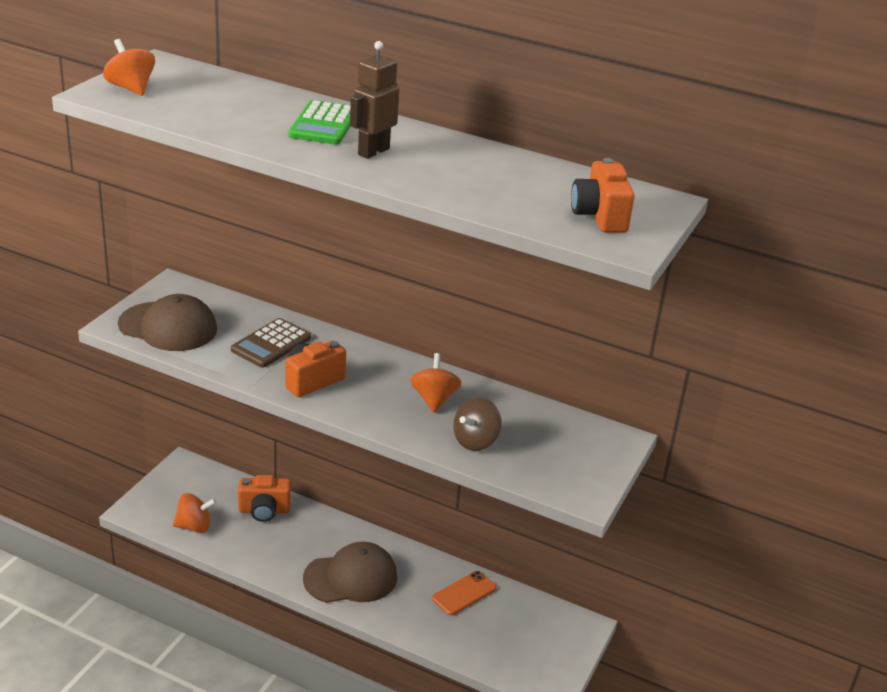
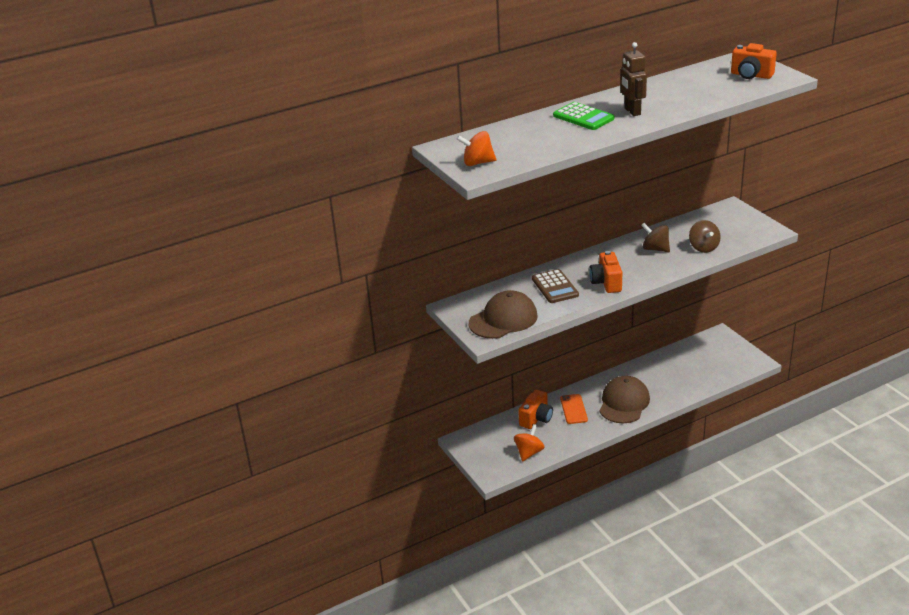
camera: 50 degrees left, 0 degrees up
orange spinning top [410,353,462,413] -> brown spinning top [641,223,670,252]
orange phone [432,571,497,616] -> orange phone moved to [560,394,588,424]

